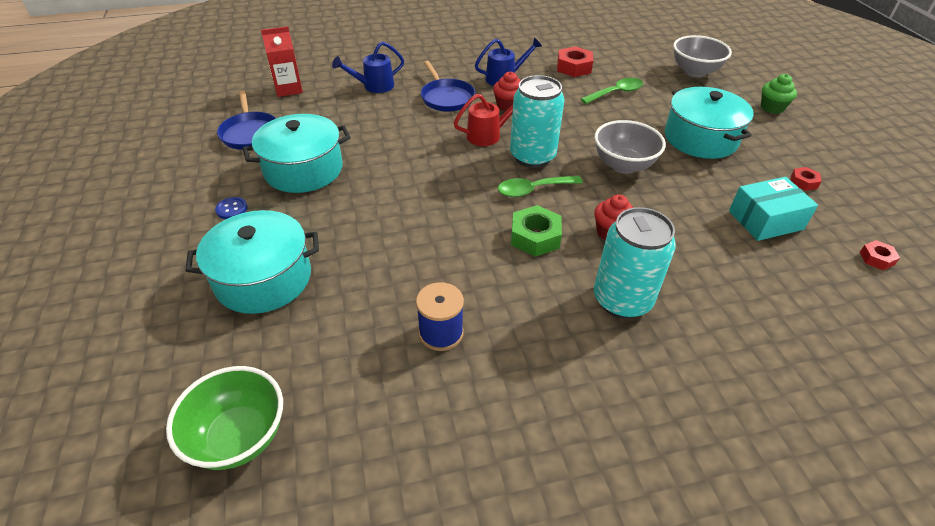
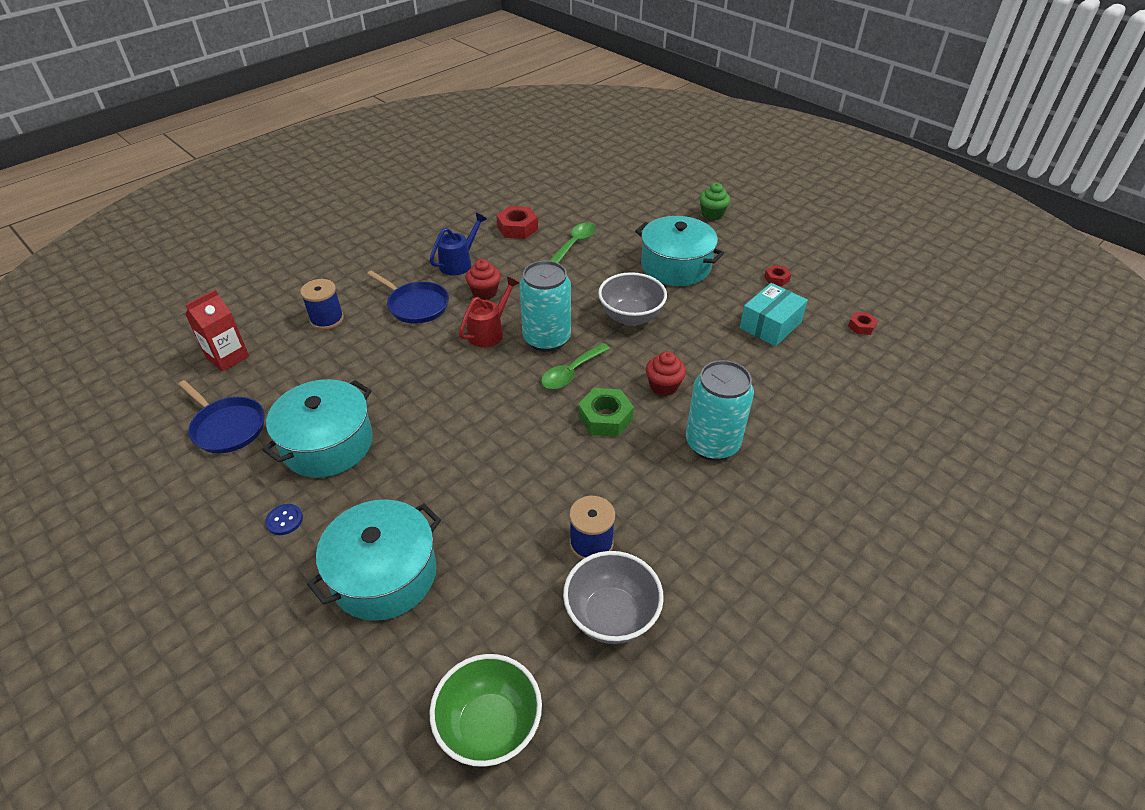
camera: 30 degrees left, 0 degrees up
blue watering can [332,41,404,93] -> blue spool [300,279,344,330]
grey bowl [673,35,732,77] -> grey bowl moved to [563,551,664,644]

